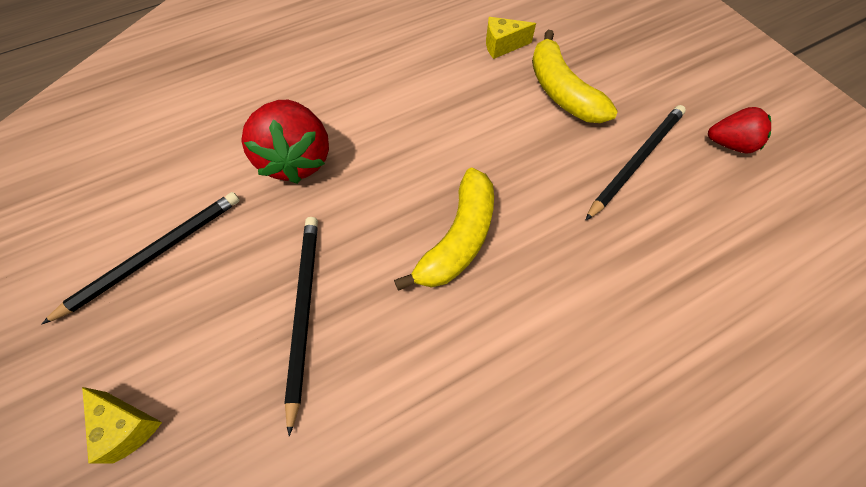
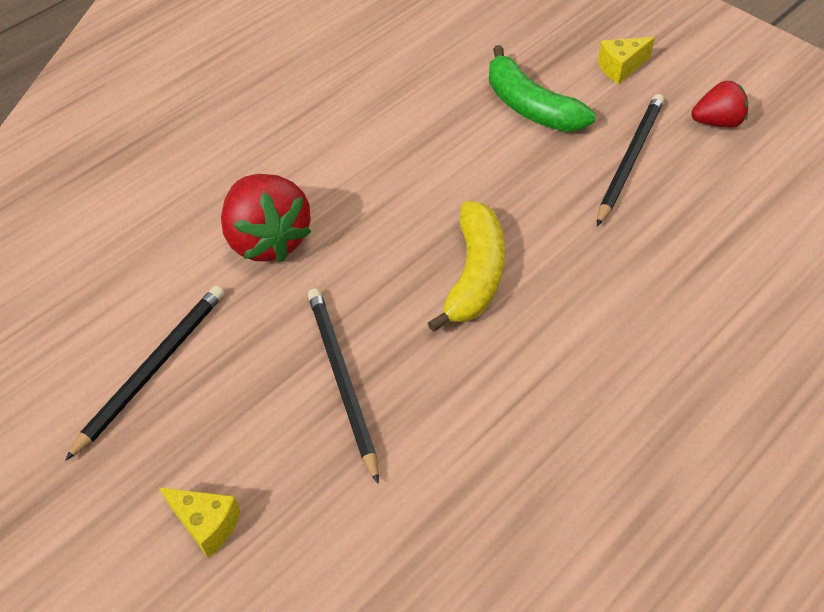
camera: 15 degrees left, 10 degrees down
yellow cheese [486,17,536,59] -> yellow cheese moved to [598,37,655,84]
yellow banana [532,30,618,123] -> green banana [489,45,596,132]

